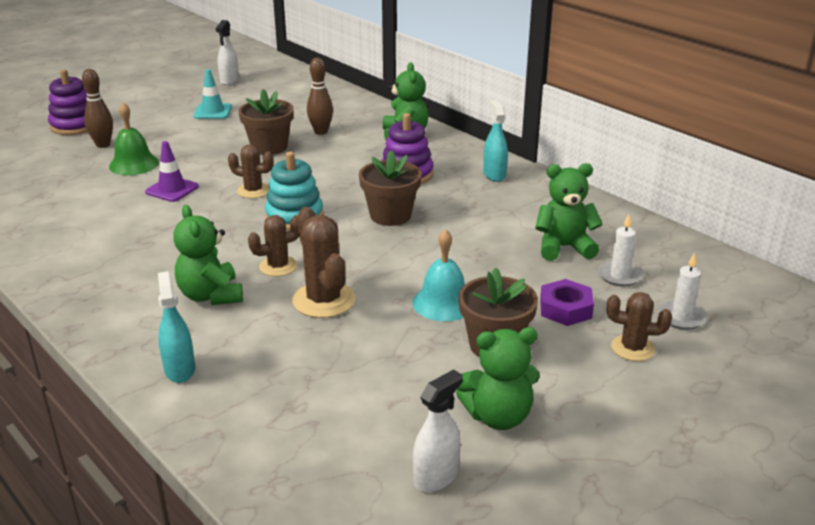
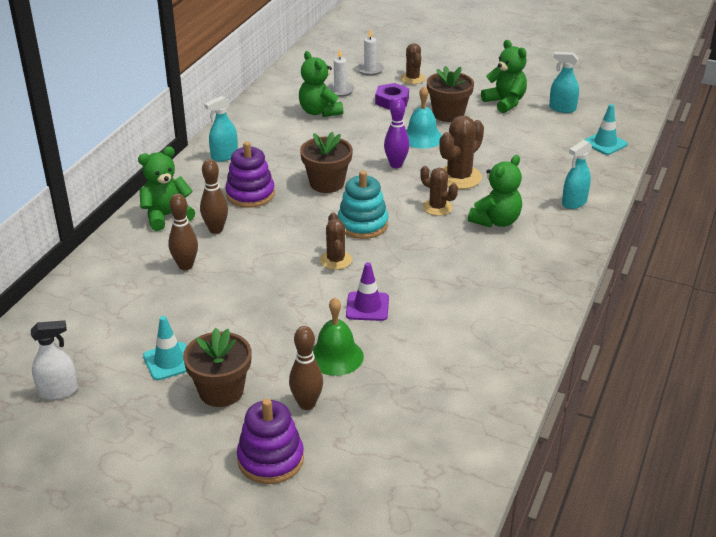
camera: 115 degrees left, 5 degrees up
brown flower pot [238,89,294,155] -> brown flower pot moved to [183,328,252,407]
white spray bottle [413,369,463,492] -> turquoise spray bottle [549,52,579,113]
none -> brown bowling pin [200,159,228,234]
none -> purple bowling pin [384,98,410,168]
none -> turquoise traffic cone [585,104,628,155]

